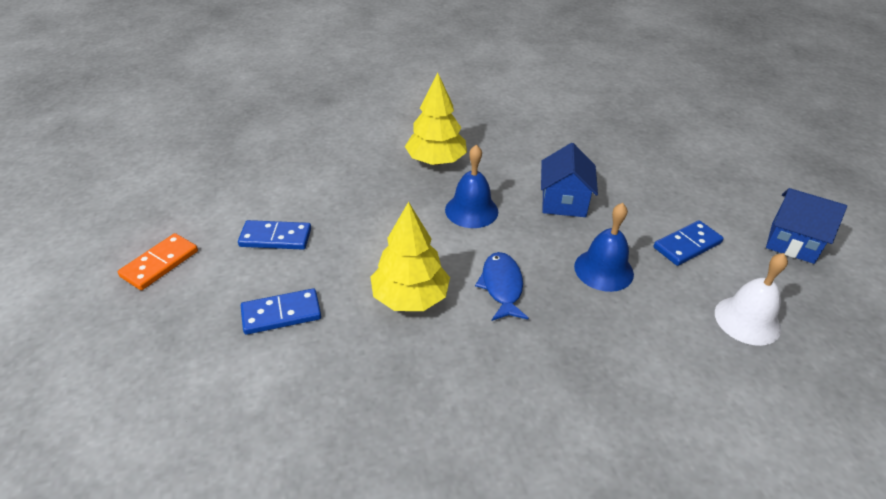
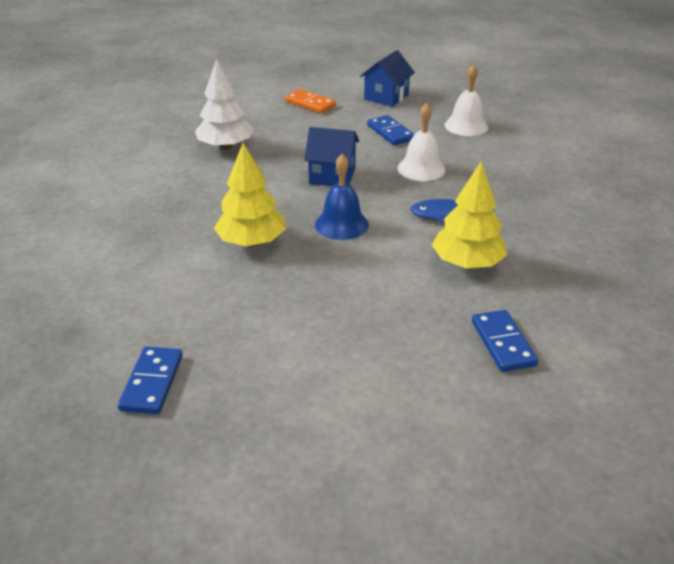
camera: 85 degrees left, 5 degrees down
orange domino [118,233,198,290] -> orange domino moved to [285,89,336,113]
blue domino [238,220,311,250] -> blue domino moved to [118,347,183,414]
blue bell [574,203,634,292] -> white bell [397,103,446,181]
none -> white tree [195,59,253,150]

